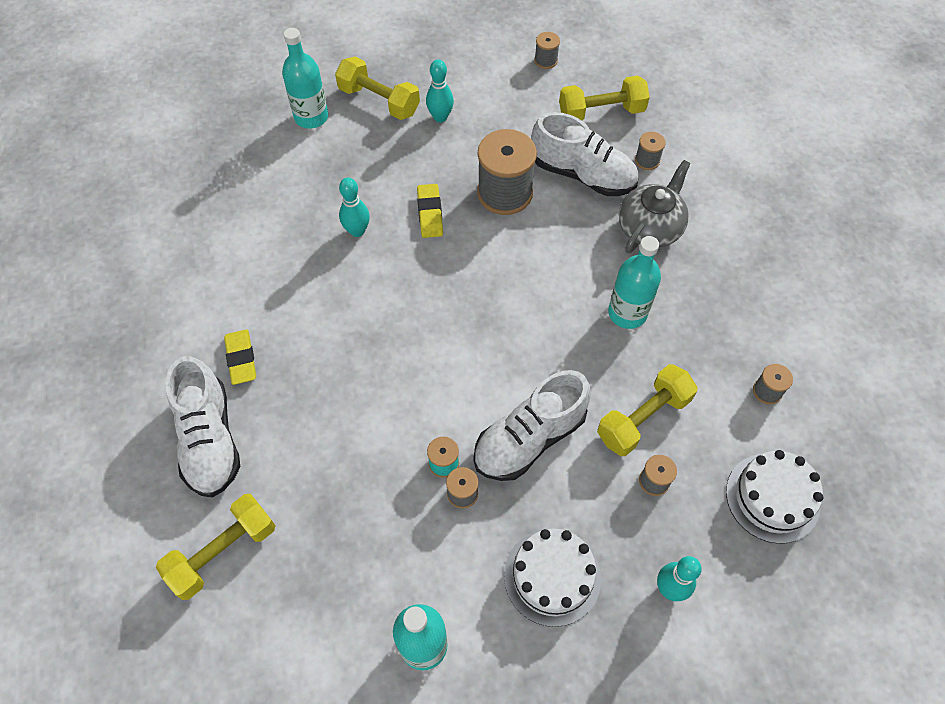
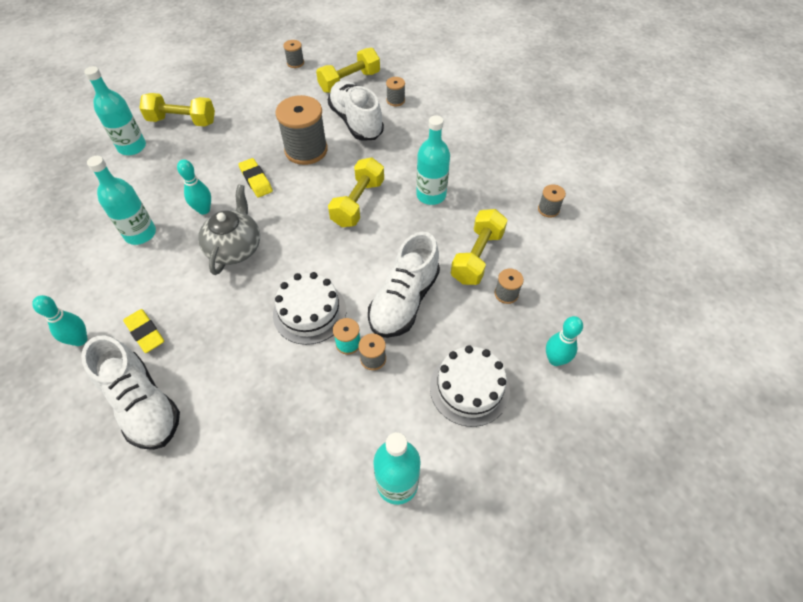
camera: 25 degrees left, 5 degrees down
yellow dumbbell [156,494,276,600] -> yellow dumbbell moved to [328,158,384,227]
turquoise bowling pin [426,59,454,122] -> turquoise bowling pin moved to [32,295,87,346]
white shoe [531,112,639,196] -> white shoe turned 120 degrees counterclockwise [328,80,384,141]
grey teapot [619,160,690,253] -> grey teapot moved to [198,184,260,275]
white cake [726,450,823,544] -> white cake moved to [273,272,346,345]
none -> turquoise bottle [87,156,156,245]

